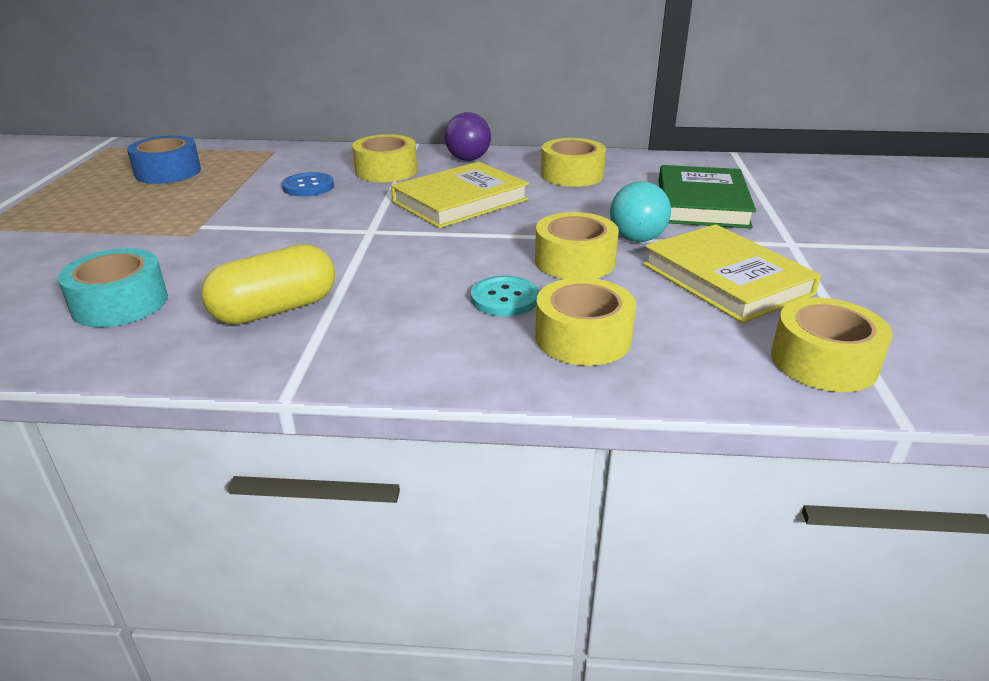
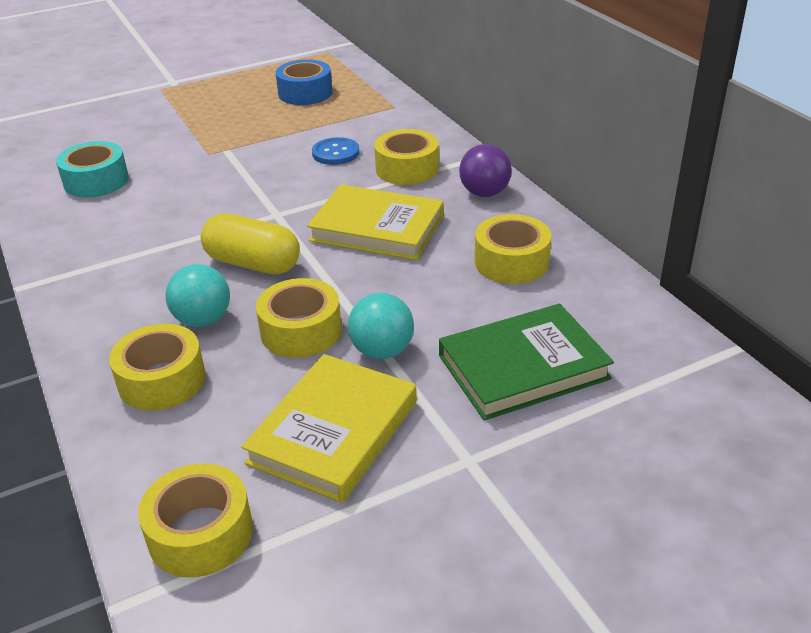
camera: 60 degrees right, 5 degrees up
yellow capsule [201,244,335,325] -> yellow capsule moved to [201,213,300,275]
turquoise button [471,276,539,316] -> turquoise ball [165,264,230,327]

